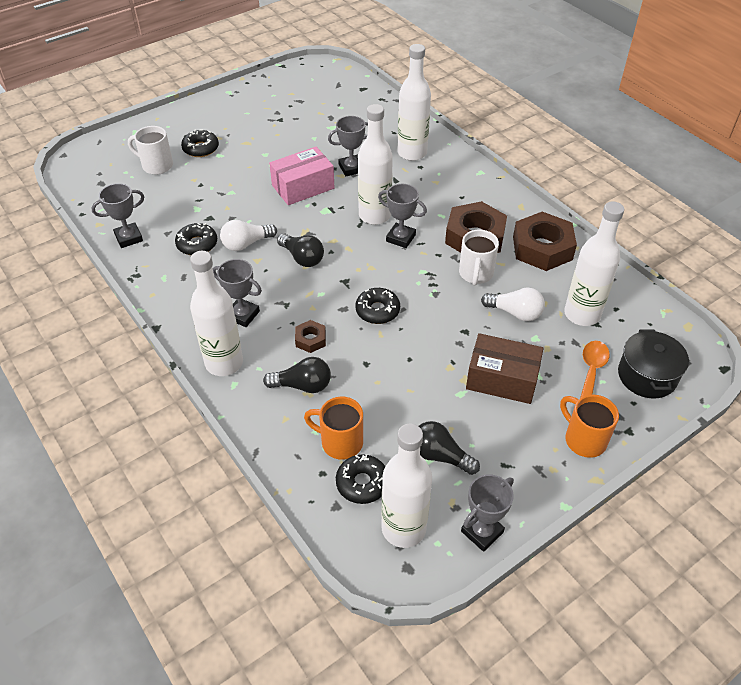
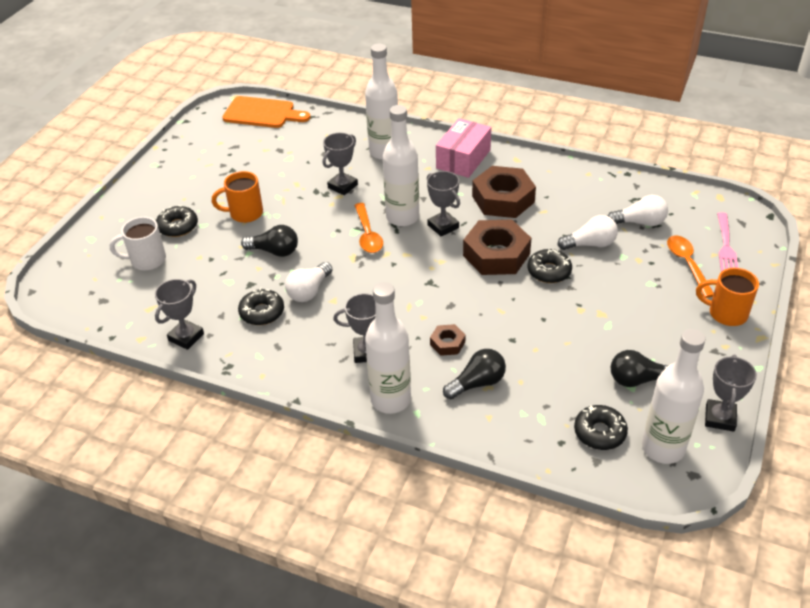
camera: 30 degrees left, 5 degrees down
pink box [269,147,334,205] -> pink box moved to [436,118,491,178]
black light bulb [277,233,324,267] -> black light bulb moved to [241,225,298,257]
orange mug [304,397,363,460] -> orange mug moved to [212,171,263,223]
black donut [355,288,400,324] -> black donut moved to [528,249,572,283]
grey trophy [378,184,427,248] -> grey trophy turned 60 degrees clockwise [427,171,460,237]
white mug [459,230,499,286] -> none
brown box [466,333,544,404] -> none
brown nut [513,212,577,271] -> brown nut moved to [463,219,531,275]
white bottle [564,201,624,326] -> white light bulb [608,195,668,226]
black pot [618,329,689,399] -> pink fork [717,212,738,272]
none -> orange cutting board [222,96,311,128]
none -> orange spoon [354,203,383,253]

